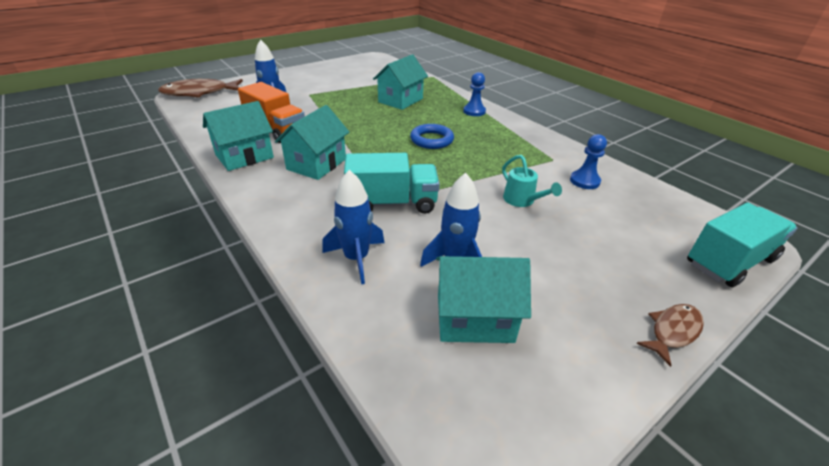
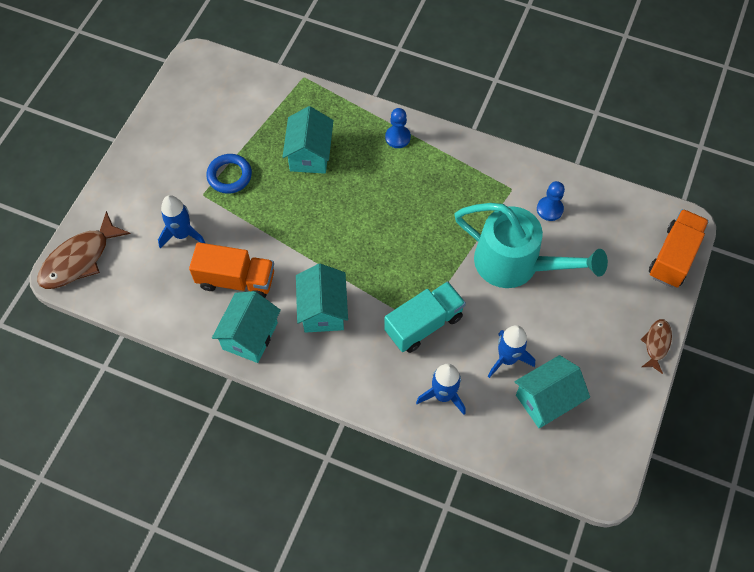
camera: 30 degrees left, 25 degrees up
blue ring [410,124,454,149] -> blue ring moved to [206,154,252,194]
turquoise watering can [502,155,562,207] -> turquoise watering can [454,203,608,288], size x2.34
turquoise truck [687,203,797,288] -> orange truck [649,209,709,288]

